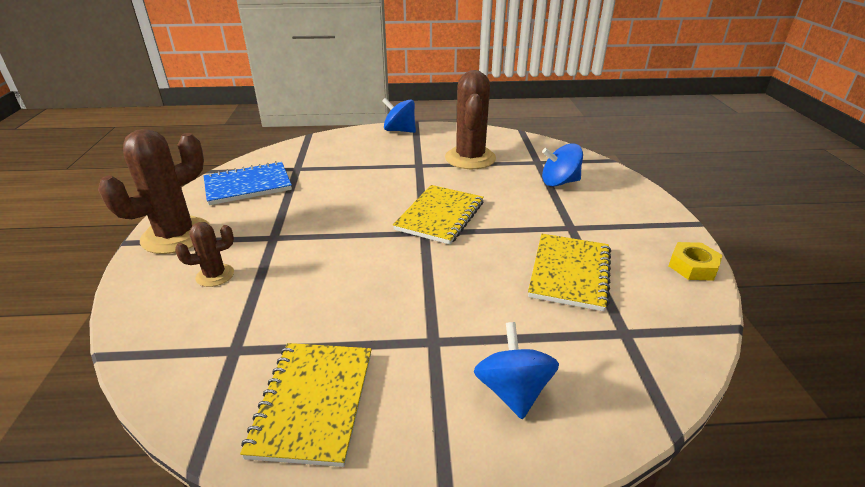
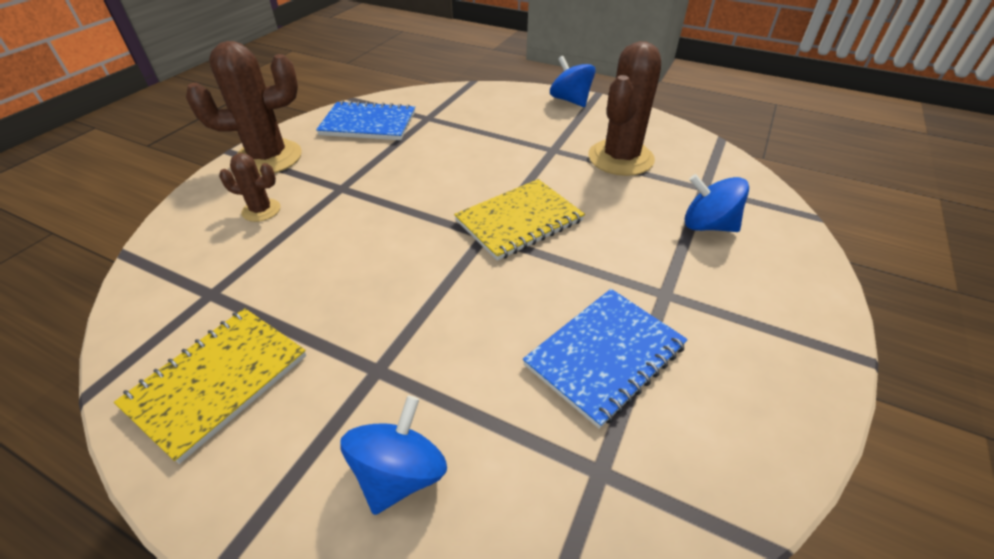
camera: 30 degrees right, 10 degrees up
yellow notebook [528,234,611,311] -> blue notebook [523,289,688,429]
yellow nut [669,242,723,281] -> none

